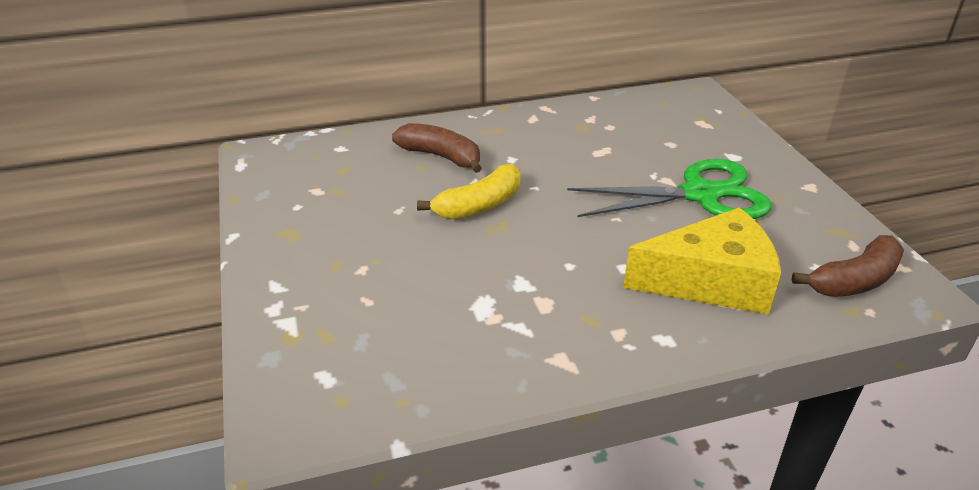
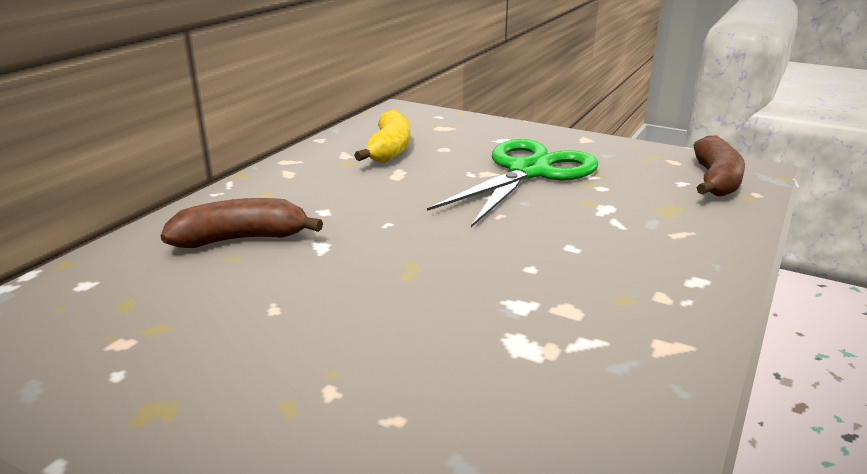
camera: 45 degrees left, 10 degrees down
yellow banana [417,164,520,219] -> yellow banana moved to [354,110,410,163]
yellow cheese [623,207,781,315] -> none

